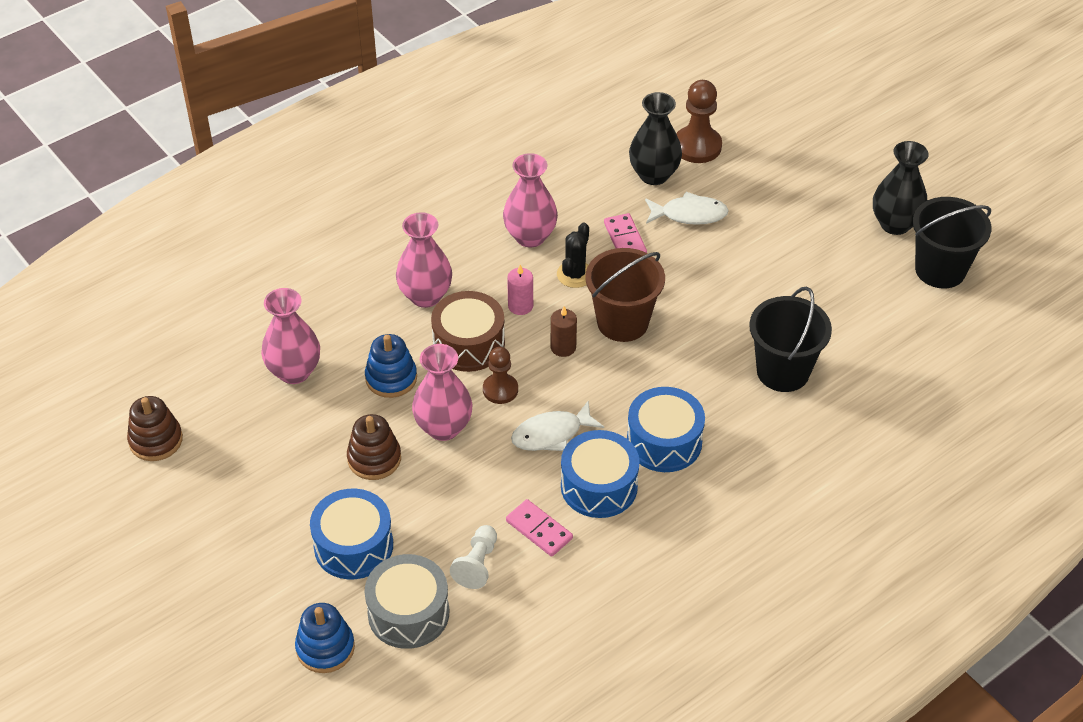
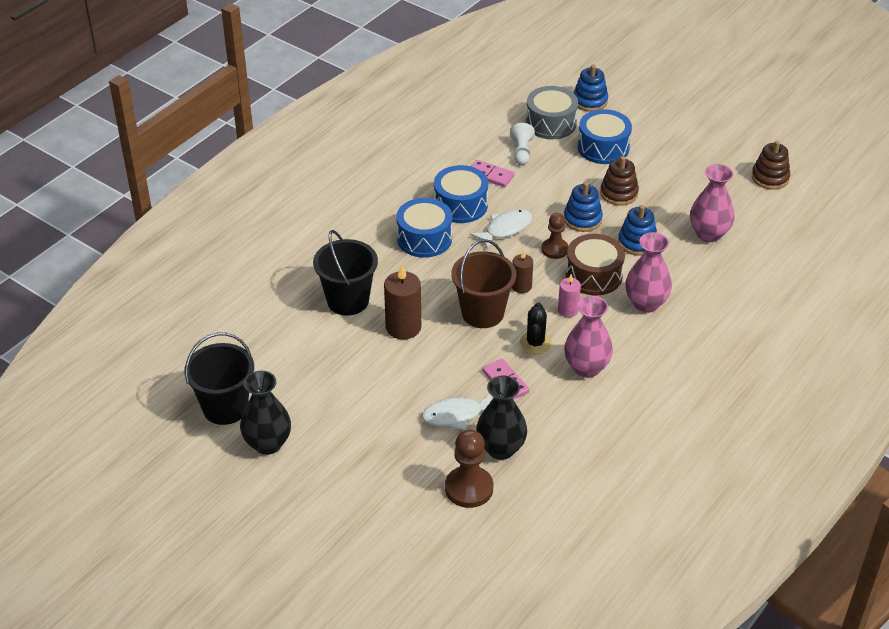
camera: 165 degrees right, 5 degrees down
pink vase [412,344,472,441] -> blue stacking toy [564,182,603,232]
none -> brown candle [384,265,421,340]

